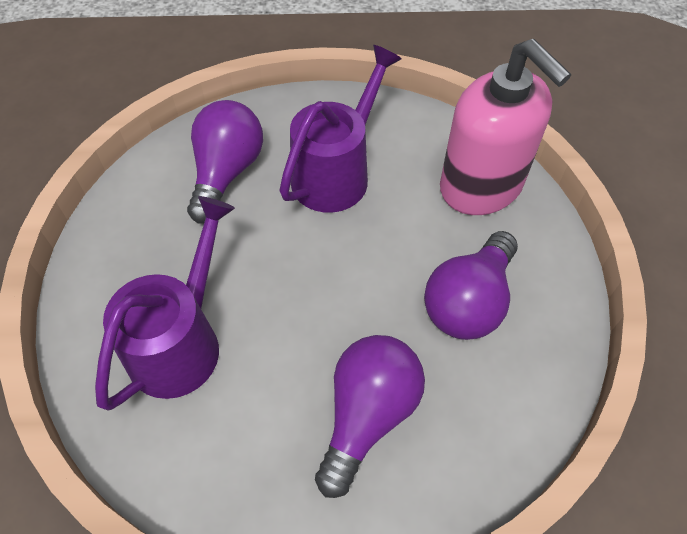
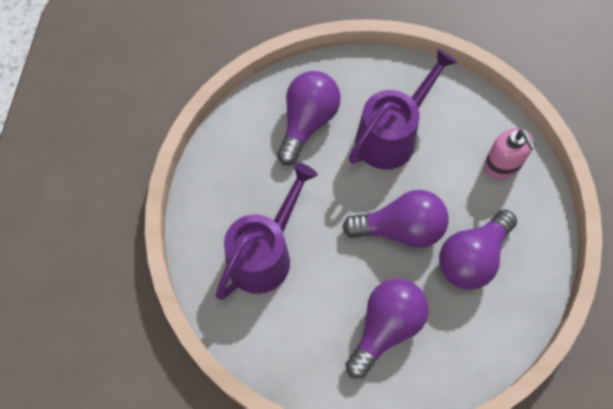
camera: 10 degrees right, 10 degrees up
pink soap dispenser [440,39,571,215] -> pink soap dispenser [484,128,536,179], size x0.56
none -> purple light bulb [342,190,449,248]

